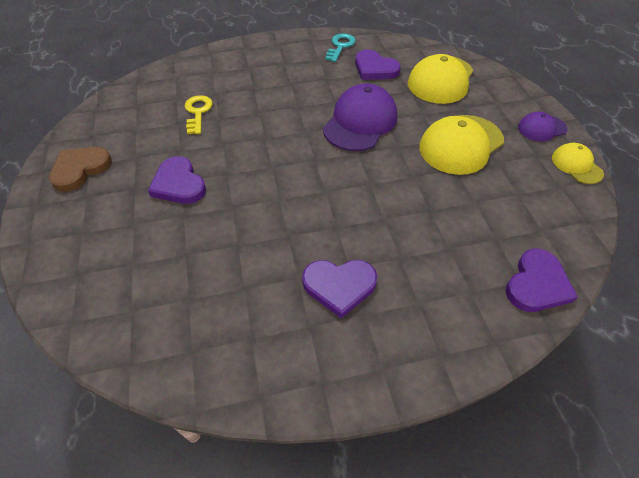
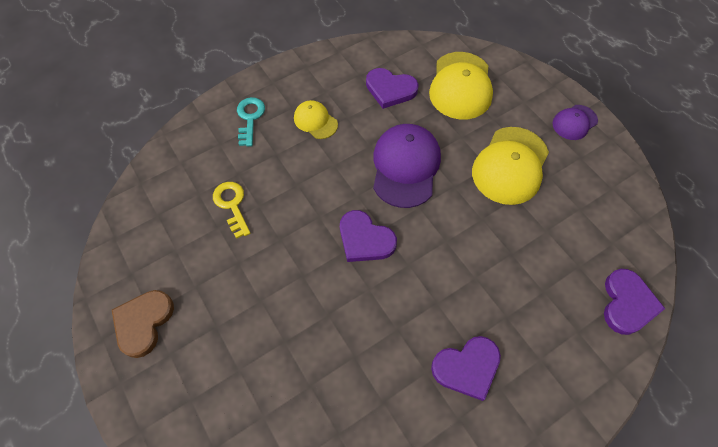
camera: 20 degrees left, 10 degrees up
purple heart [148,156,206,204] -> purple heart moved to [340,210,397,262]
turquoise key [325,33,355,62] -> turquoise key moved to [237,97,265,147]
yellow cap [552,143,604,184] -> yellow cap moved to [294,100,338,139]

